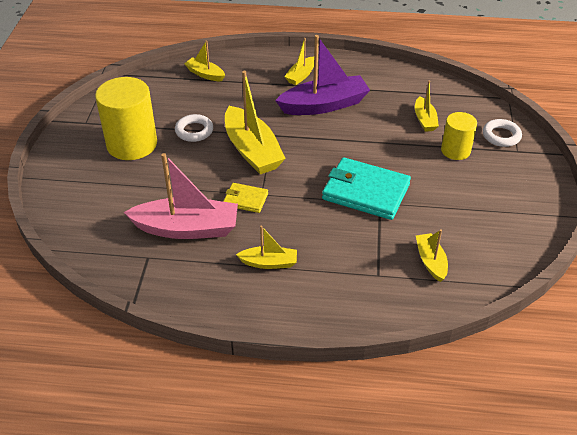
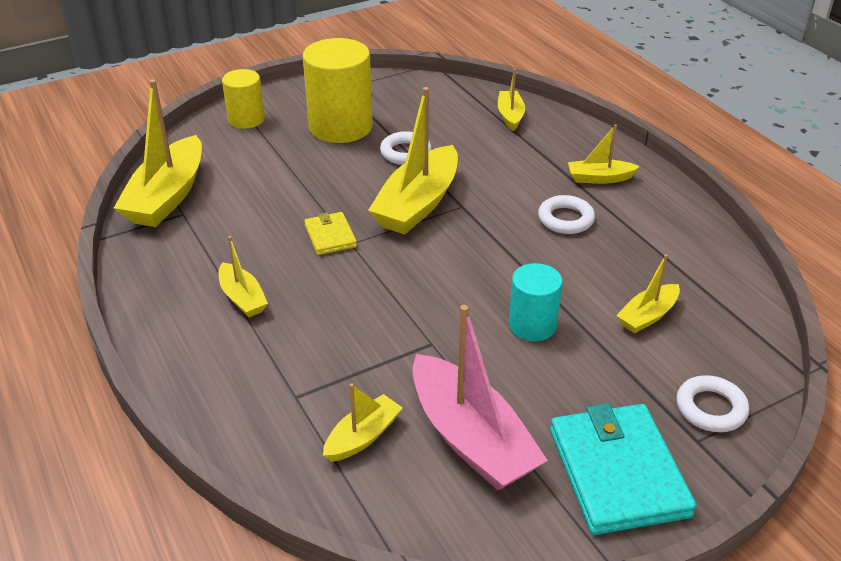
camera: 55 degrees right, 5 degrees down
pink boat [123,153,238,239] -> pink boat moved to [412,305,548,490]
purple boat [275,35,370,115] -> white ring [538,195,595,234]
turquoise wallet [322,157,411,220] -> turquoise wallet moved to [550,403,697,535]
yellow cylinder [441,112,477,160] -> yellow cylinder moved to [222,69,265,129]
none -> yellow boat [114,79,202,227]
none -> turquoise cylinder [509,263,562,341]

